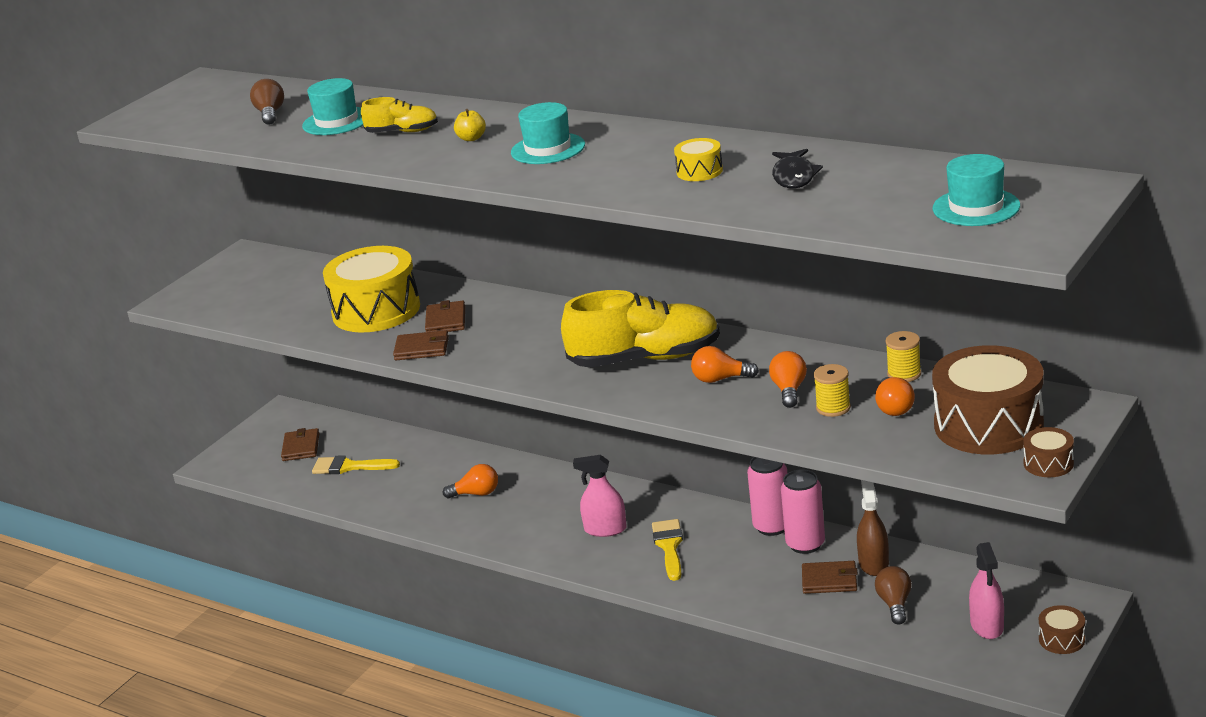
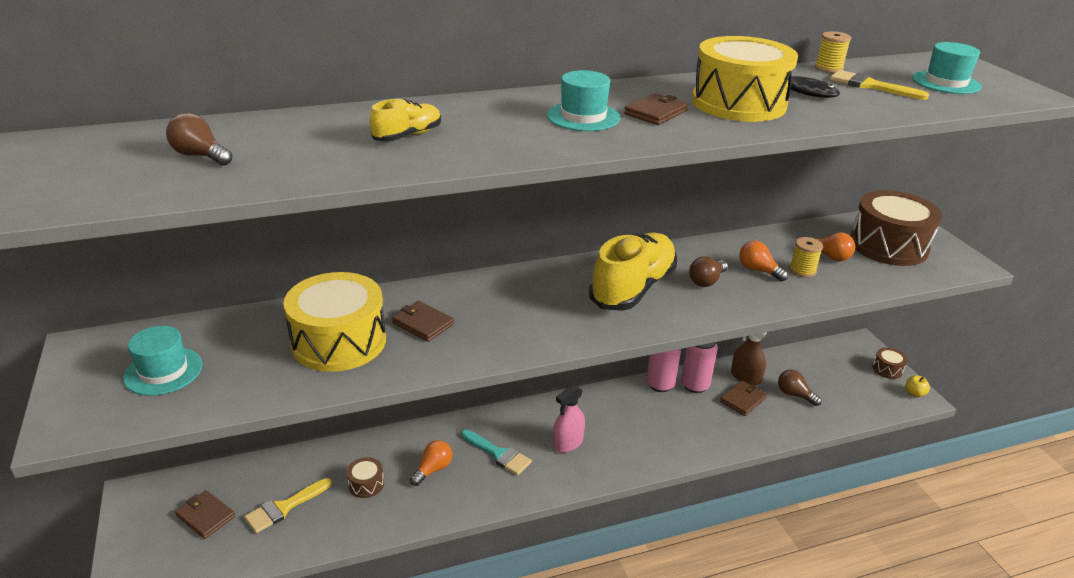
camera: 55 degrees left, 5 degrees up
turquoise hat [302,78,363,135] -> turquoise hat moved to [123,326,203,396]
brown wallet [393,330,449,360] -> brown wallet moved to [624,93,688,125]
yellow apple [454,109,486,141] -> yellow apple moved to [905,375,930,397]
yellow brush [652,519,683,581] -> yellow brush moved to [830,70,929,100]
yellow drum [674,138,723,181] -> yellow drum [692,36,798,122], size x2.29
orange light bulb [691,346,759,383] -> brown light bulb [689,256,728,287]
yellow spool [885,331,921,382] -> yellow spool moved to [815,31,851,73]
pink spray bottle [969,542,1004,639] -> none
brown drum [1023,427,1074,477] -> brown drum moved to [346,457,384,498]
none -> turquoise brush [461,429,532,475]

